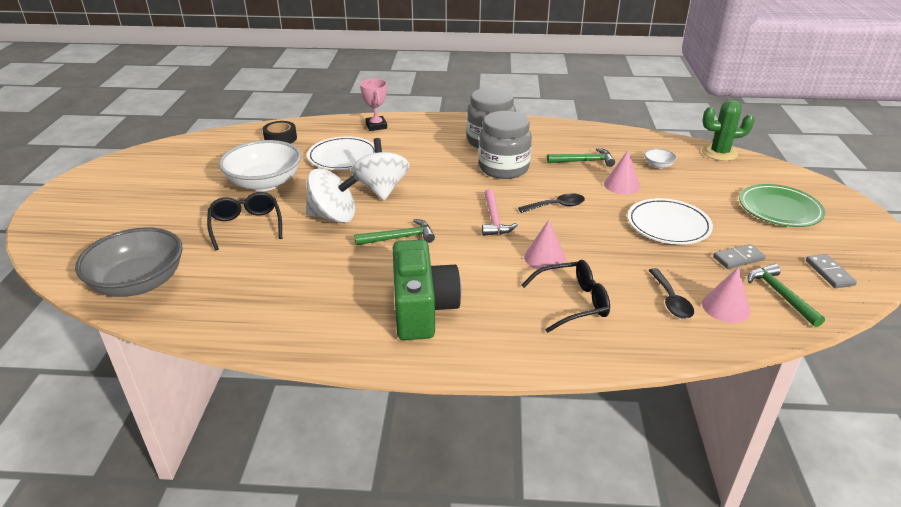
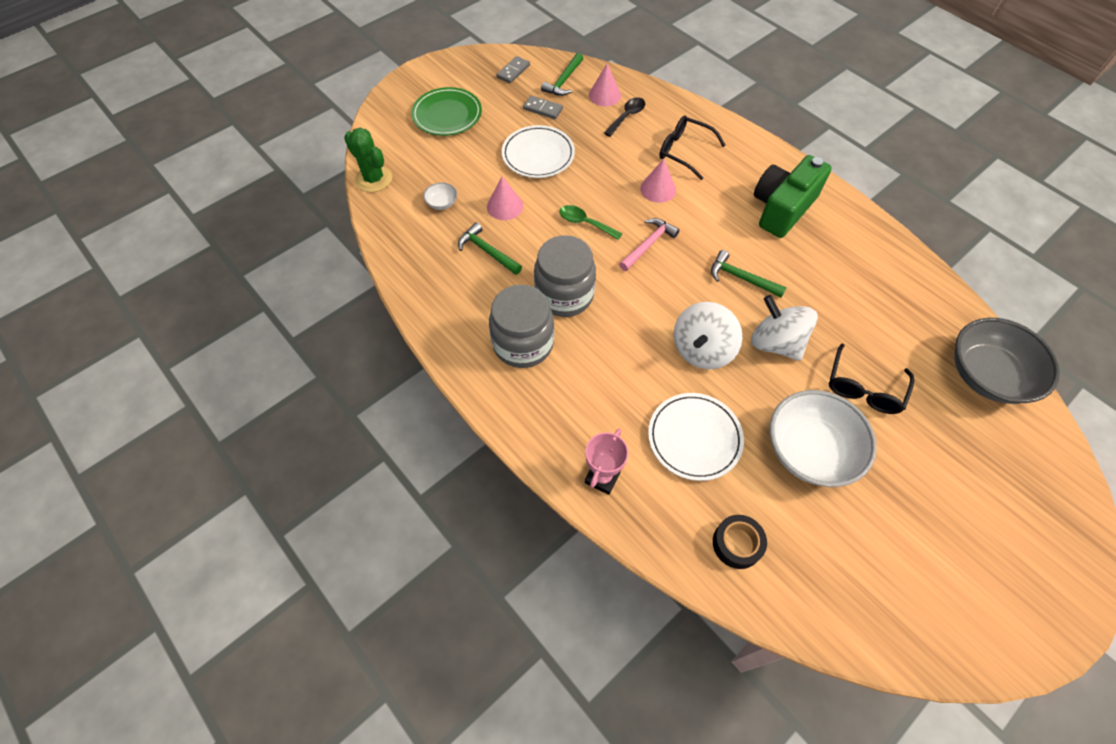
camera: 135 degrees left, 25 degrees up
black spoon [518,193,585,213] -> green spoon [559,205,622,240]

